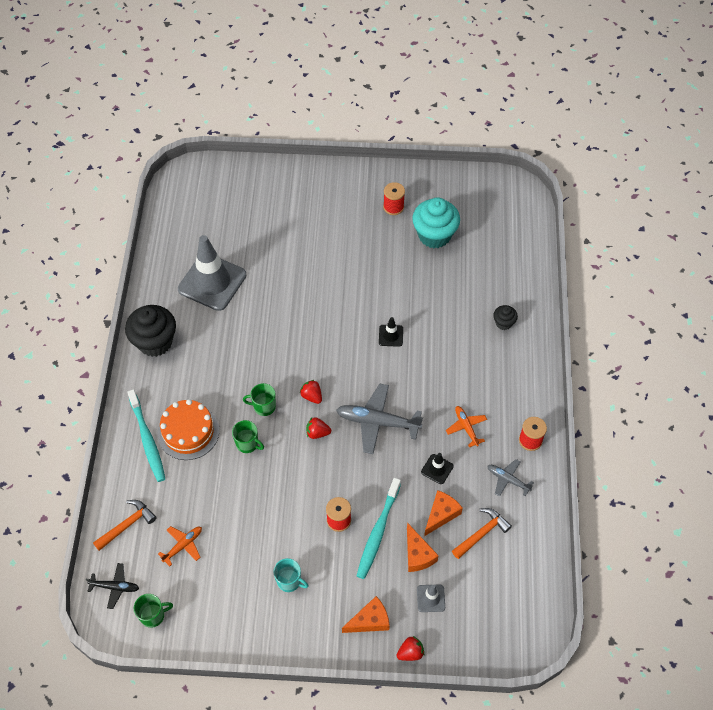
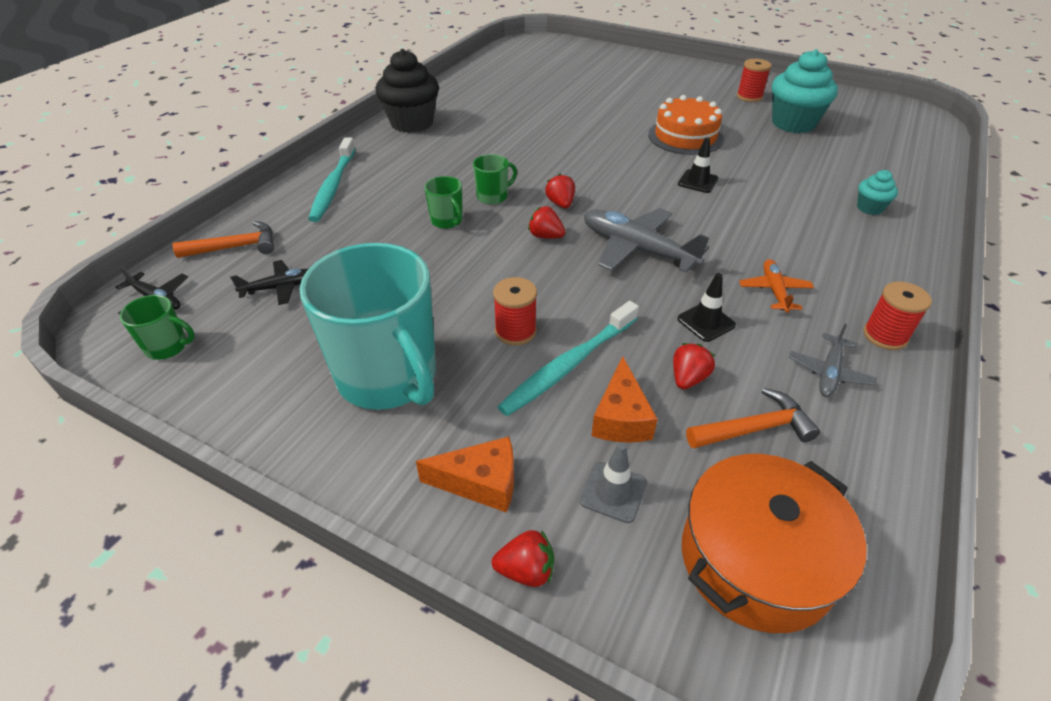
camera: 25 degrees right, 15 degrees down
orange cake [158,399,219,460] -> orange cake moved to [648,95,724,155]
orange plane [158,526,202,566] -> black plane [230,260,308,305]
grey traffic cone [178,235,246,311] -> none
green mug [243,383,276,416] -> green mug turned 120 degrees clockwise [473,154,517,204]
turquoise mug [274,558,309,592] -> turquoise mug [300,243,436,410], size x2.36
orange cheese [424,490,463,536] -> red strawberry [673,343,715,389]
grey plane [488,459,534,497] -> grey plane turned 120 degrees counterclockwise [789,324,877,397]
black cupcake [493,305,518,330] -> turquoise cupcake [857,170,898,215]
none -> orange pot [682,454,867,633]

